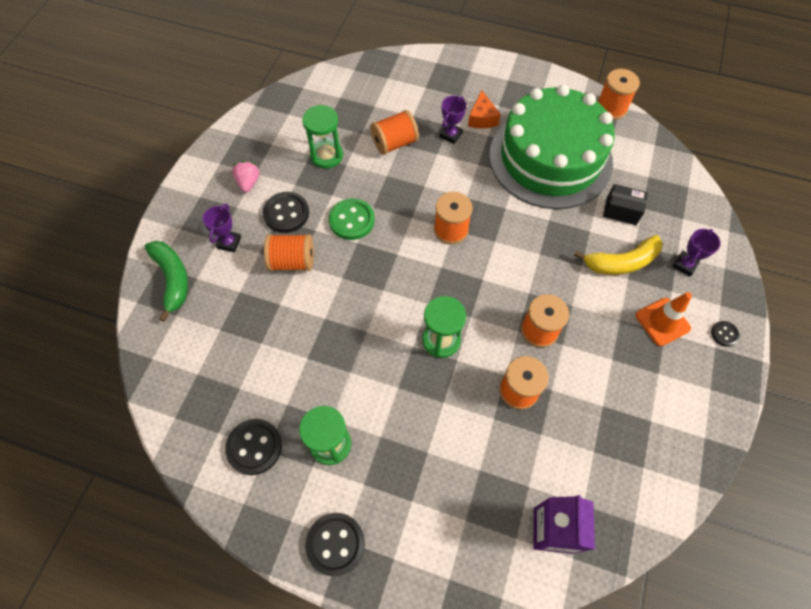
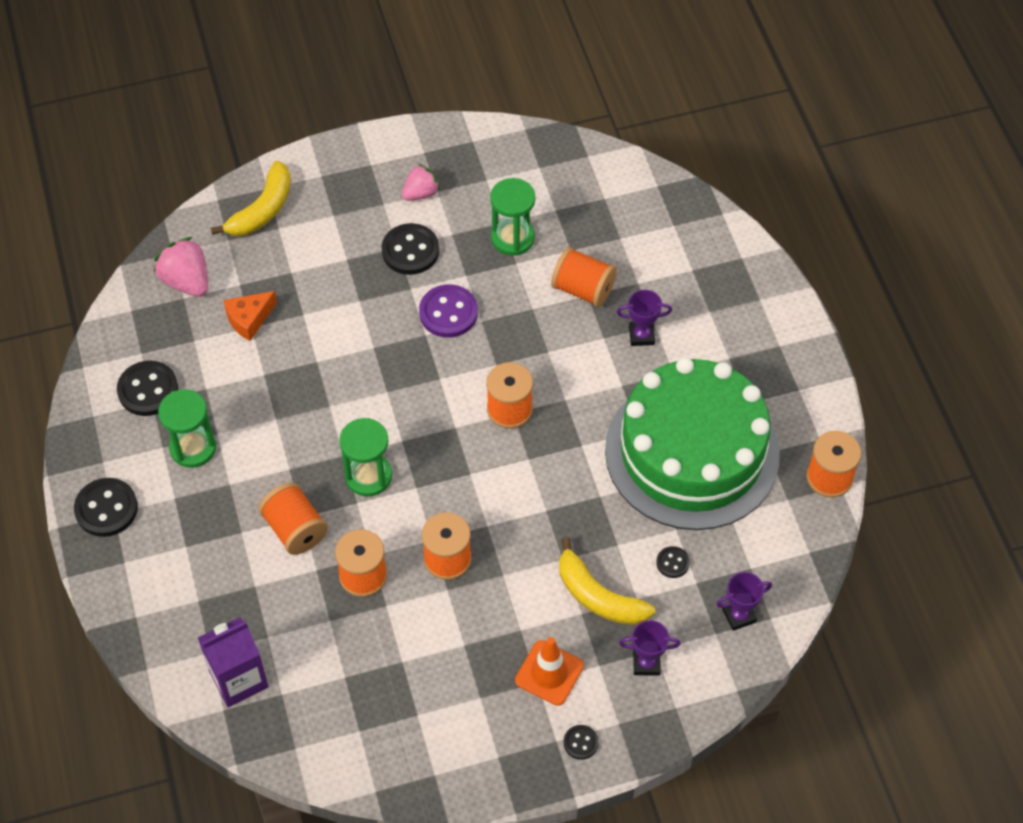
camera: 55 degrees right, 5 degrees down
green banana [144,241,188,322] -> yellow banana [211,161,291,236]
purple trophy [202,204,241,252] -> purple trophy moved to [716,572,772,631]
orange spool [264,234,314,271] -> orange spool moved to [259,482,328,555]
green button [329,198,375,240] -> purple button [419,284,478,338]
orange cheese [468,90,501,128] -> orange cheese moved to [223,291,277,341]
black box [603,184,648,225] -> black button [656,546,690,578]
none -> pink strawberry [154,237,208,297]

